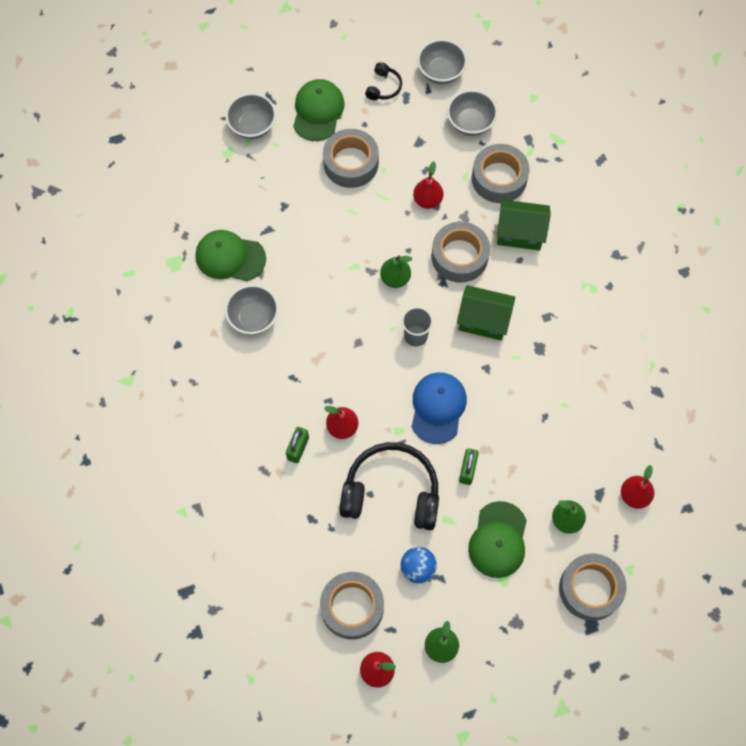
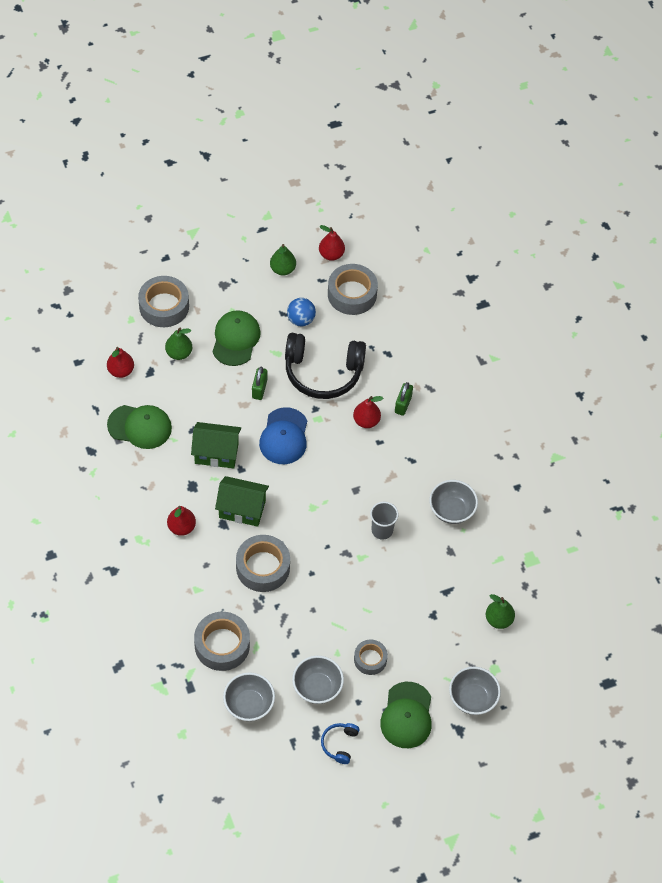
camera: 175 degrees right, 10 degrees down
green cap [196,230,266,281] -> green cap moved to [107,405,172,449]
grey tape [323,129,379,188] -> grey tape [354,639,388,675], size x0.60
black headphones [365,62,402,100] -> blue headphones [321,723,359,764]
green pear [380,255,412,288] -> green pear moved to [486,594,515,629]
grey cup [402,307,433,347] -> grey cup moved to [370,502,398,540]
red pear [413,161,443,209] -> red pear moved to [167,506,196,536]
grey bowl [417,39,467,84] -> grey bowl moved to [292,656,344,704]
green house [497,200,551,250] -> green house moved to [191,422,241,469]

